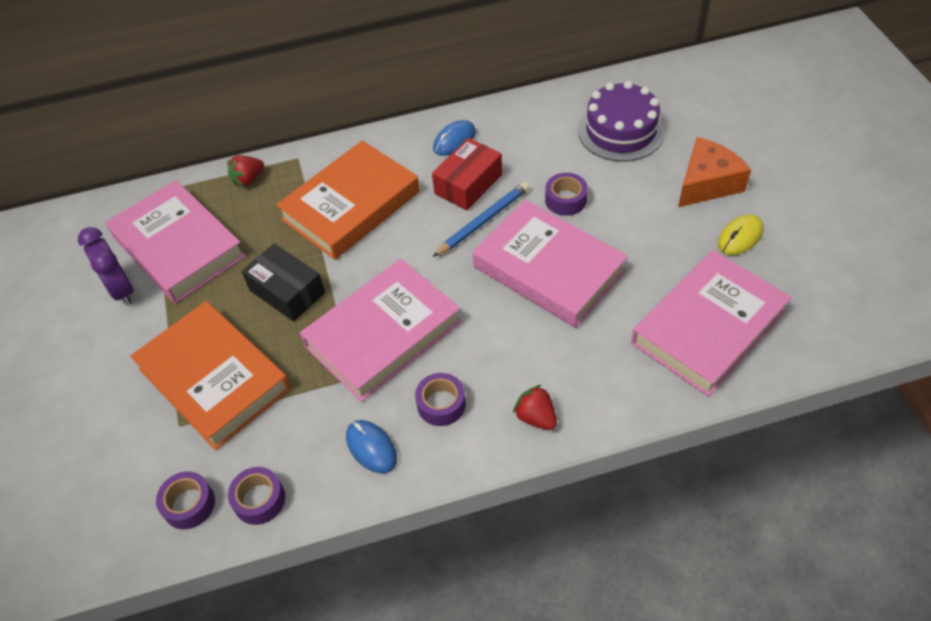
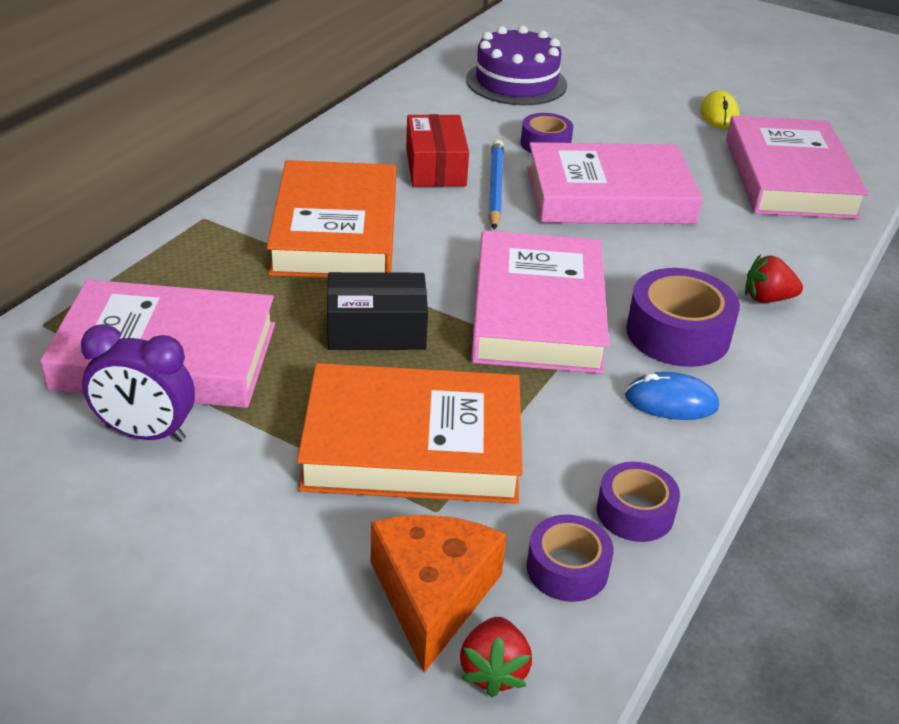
camera: 50 degrees left, 15 degrees down
red strawberry [227,155,264,187] -> red strawberry moved to [460,617,532,697]
purple tape [415,373,466,426] -> purple tape [626,268,740,367], size x1.62
blue mouse [433,120,476,156] -> none
orange cheese [678,137,751,207] -> orange cheese moved to [371,515,507,673]

